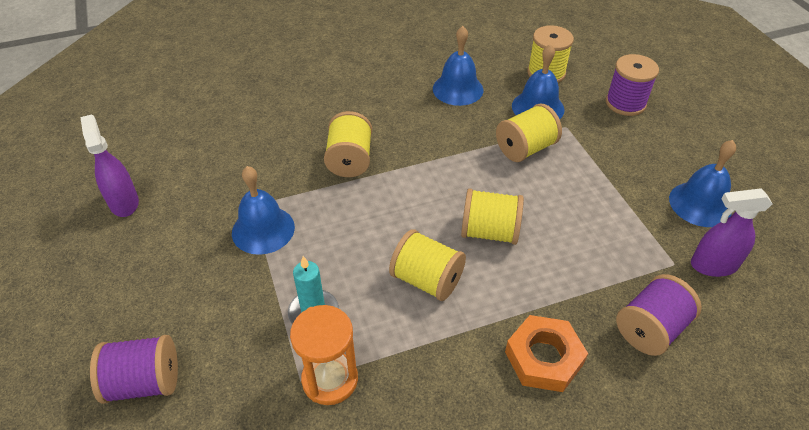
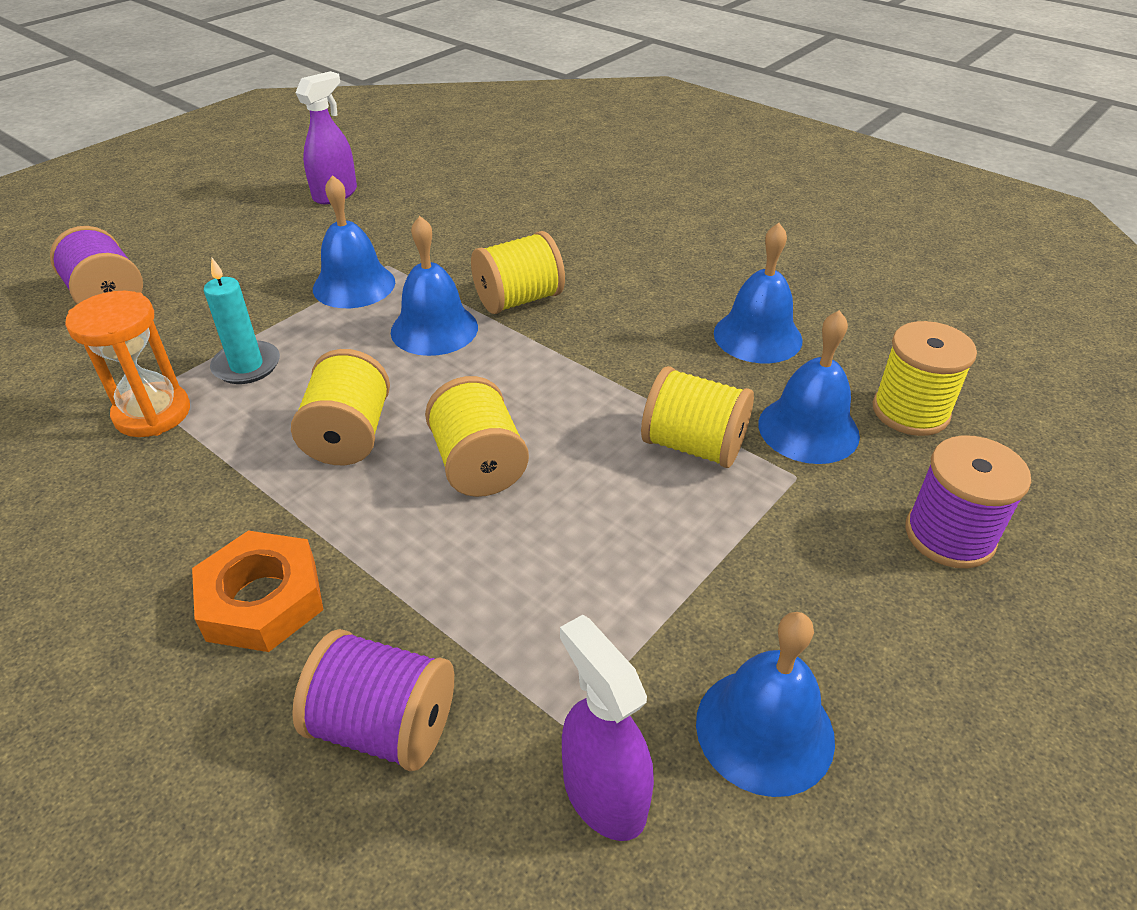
camera: 60 degrees right, 5 degrees down
none -> blue bell [391,216,478,356]

